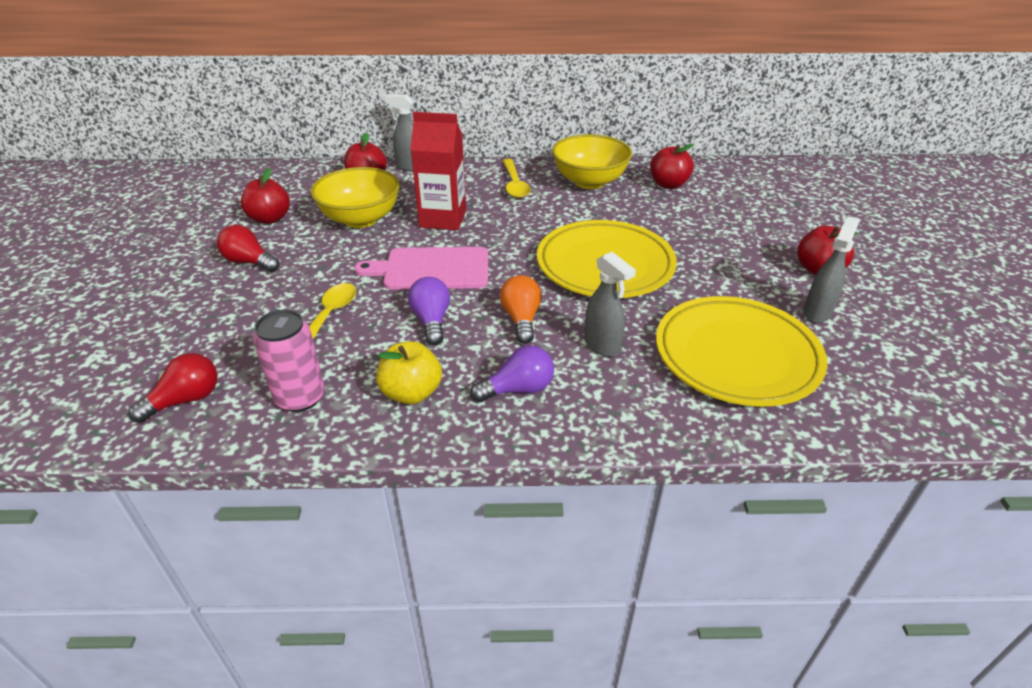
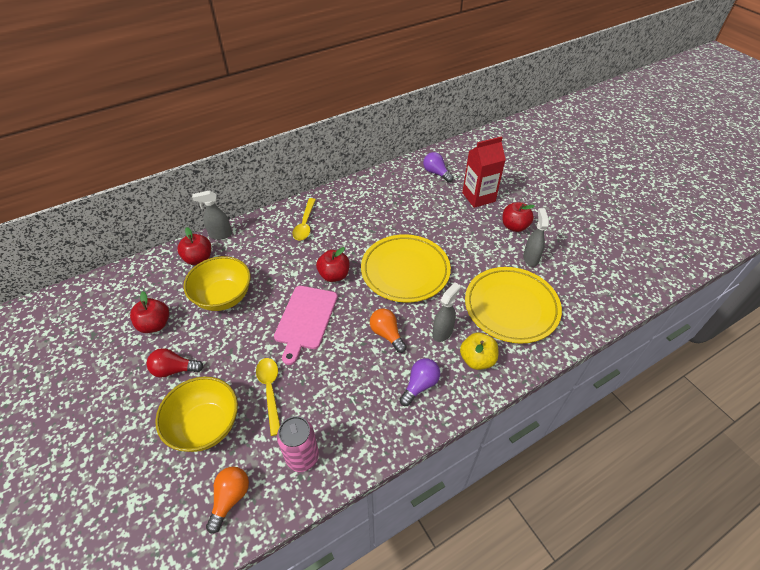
camera: 30 degrees left, 10 degrees up
red light bulb [128,353,218,423] -> orange light bulb [206,467,249,534]
pink cutting board [355,247,488,289] -> pink cutting board turned 45 degrees counterclockwise [274,286,337,365]
yellow apple [376,341,442,404] -> yellow apple moved to [460,333,498,370]
purple light bulb [408,277,450,345] -> purple light bulb moved to [423,152,454,183]
red carton [411,112,466,230] -> red carton moved to [462,136,506,208]
yellow spoon [503,159,531,198] -> yellow spoon turned 45 degrees clockwise [292,198,316,240]
yellow bowl [552,134,632,189] -> yellow bowl moved to [155,376,238,452]
grey spray bottle [584,252,636,357] -> grey spray bottle turned 75 degrees counterclockwise [432,283,461,342]
red apple [650,144,694,189] -> red apple moved to [316,247,349,282]

